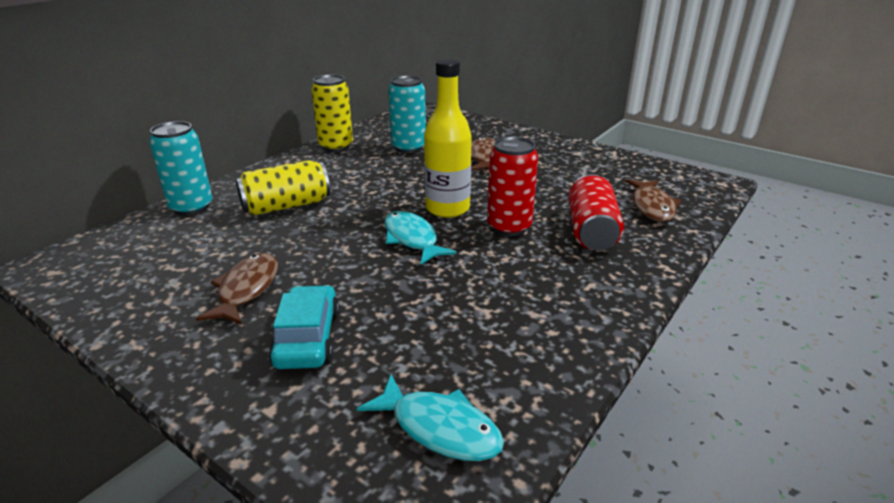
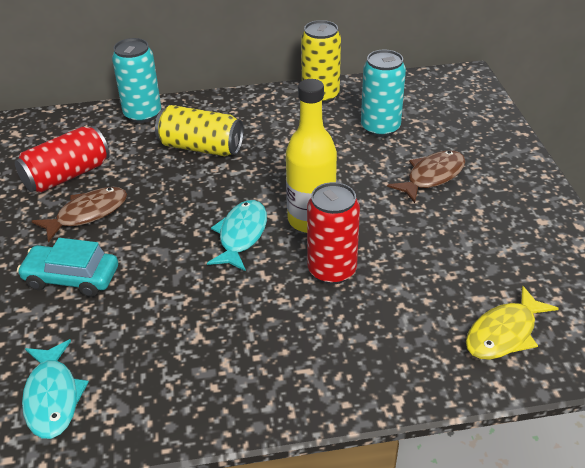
camera: 45 degrees right, 10 degrees up
turquoise car [269,285,340,369] -> turquoise car turned 120 degrees counterclockwise [17,238,118,297]
red can [568,174,624,251] -> red can moved to [15,126,110,193]
brown fish [625,179,681,222] -> yellow fish [466,285,559,360]

